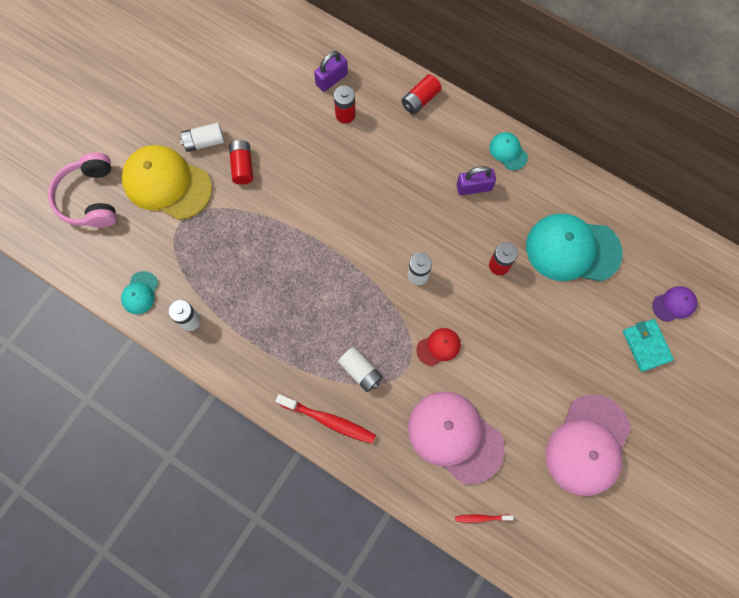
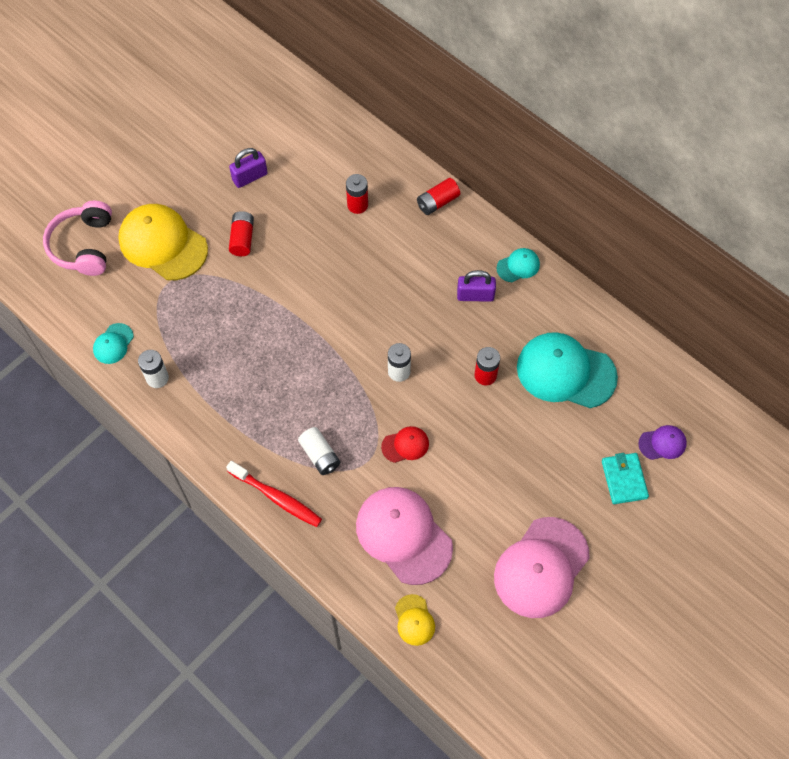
camera: 10 degrees right, 10 degrees down
white battery [180,123,224,152] -> none
purple padlock [314,51,348,92] -> purple padlock moved to [229,148,268,188]
red toothbrush [455,514,513,523] -> yellow cap [395,594,435,646]
turquoise cap [490,132,528,170] -> turquoise cap turned 90 degrees clockwise [497,248,540,282]

